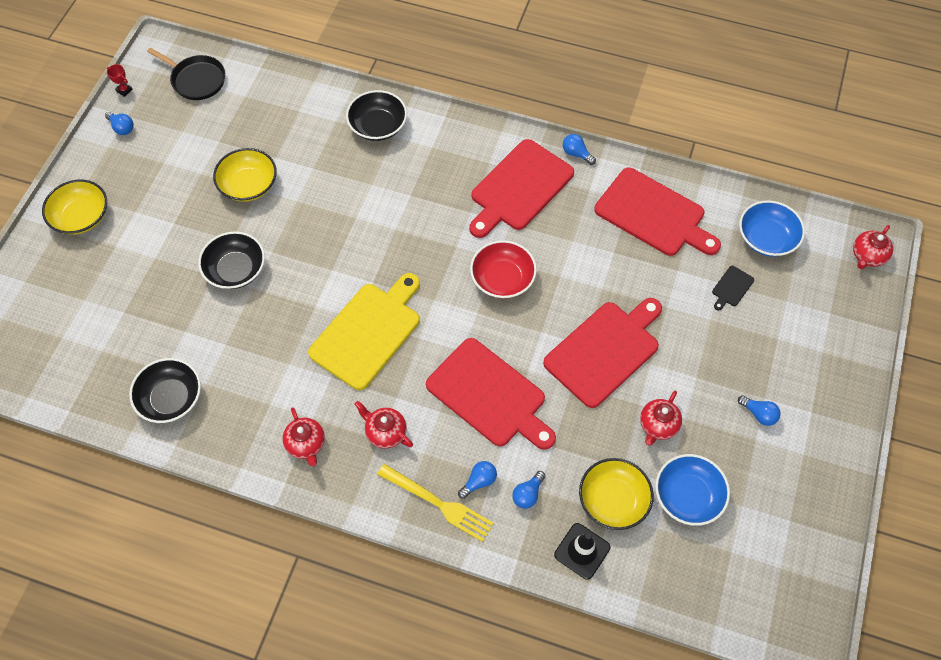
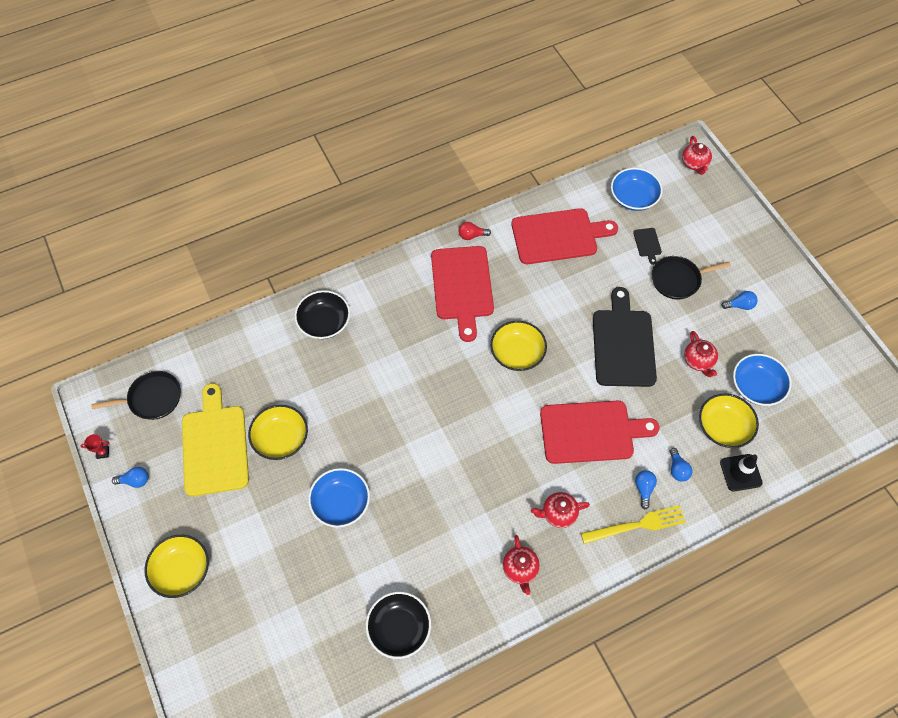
camera: 45 degrees left, 0 degrees up
black bowl [198,231,265,289] -> blue bowl [308,468,370,528]
red teapot [282,407,325,466] -> red teapot turned 60 degrees clockwise [503,535,540,595]
yellow cutting board [308,273,420,390] -> yellow cutting board moved to [182,383,249,497]
red bowl [470,240,537,299] -> yellow bowl [490,321,547,371]
red cutting board [543,298,662,408] -> black cutting board [593,287,657,387]
blue light bulb [563,134,596,165] -> red light bulb [459,222,491,240]
none -> black pan [652,256,731,299]

